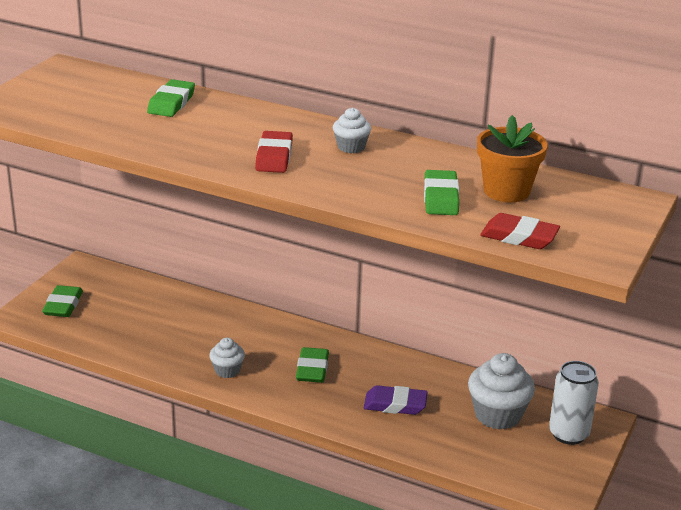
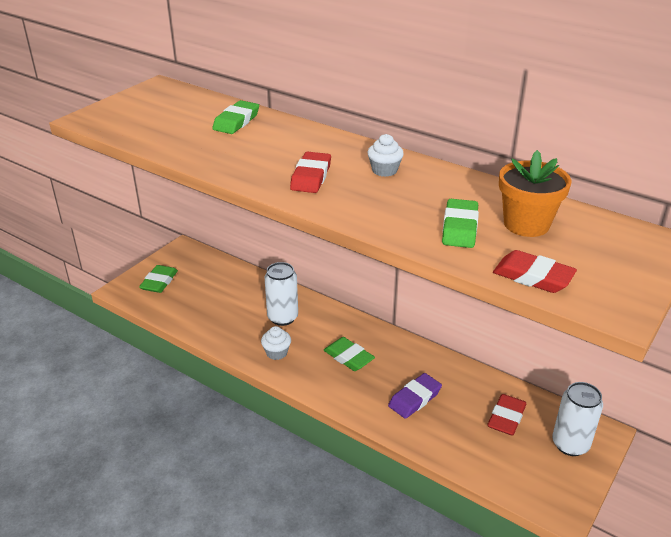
camera: 10 degrees right, 5 degrees up
green eraser [296,347,329,383] -> green eraser turned 60 degrees counterclockwise [324,337,375,371]
purple eraser [364,385,428,415] -> purple eraser turned 60 degrees counterclockwise [388,373,442,419]
white cupcake [468,353,535,429] -> red eraser [487,394,526,436]
none -> white can [264,262,298,326]

